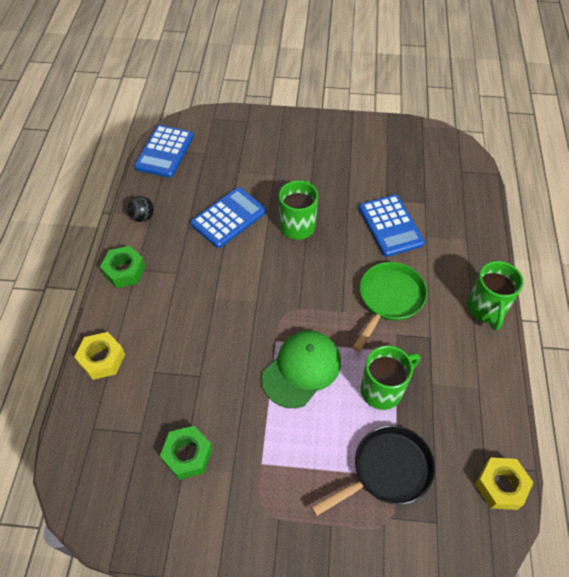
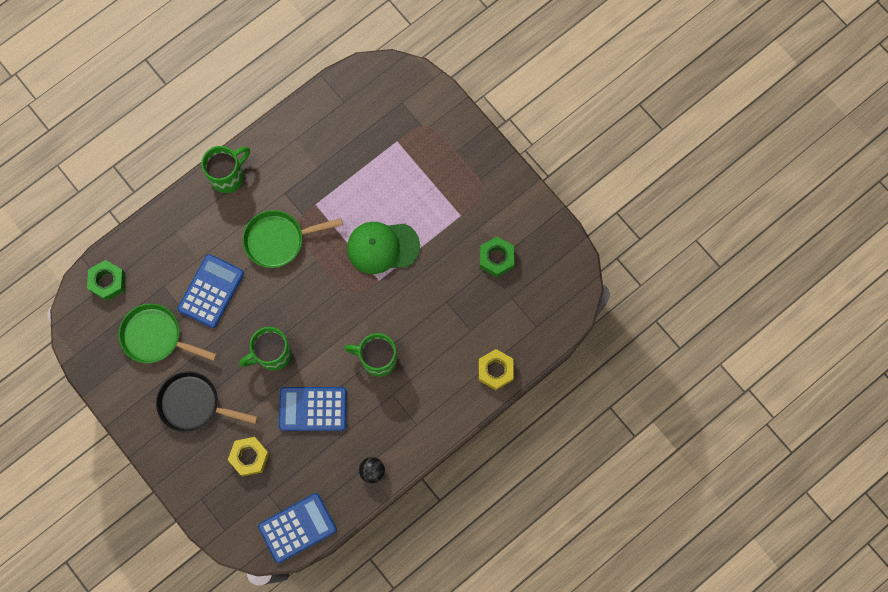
camera: 135 degrees left, 20 degrees up
green nut [100,246,146,288] -> green nut moved to [87,260,125,301]
black pan [311,425,435,516] -> black pan moved to [156,371,258,432]
green mug [361,346,420,410] -> green mug moved to [344,333,397,377]
yellow nut [475,457,534,510] -> yellow nut moved to [228,437,269,476]
none -> green pan [119,304,217,363]

